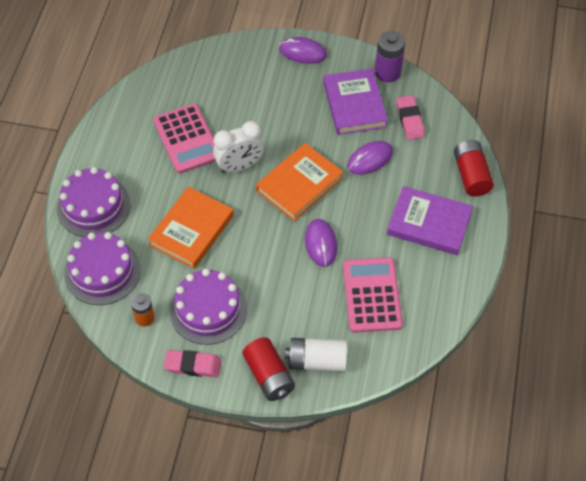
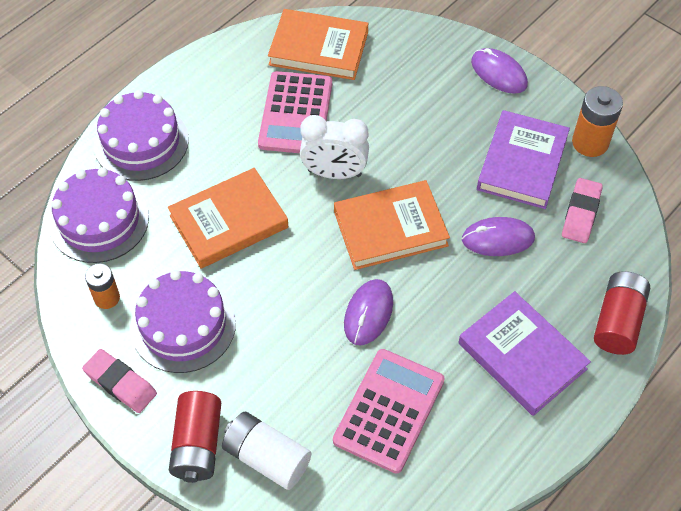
camera: 30 degrees right, 0 degrees up
purple battery [375,31,405,82] -> orange battery [572,86,623,157]
none -> orange book [268,9,368,80]

